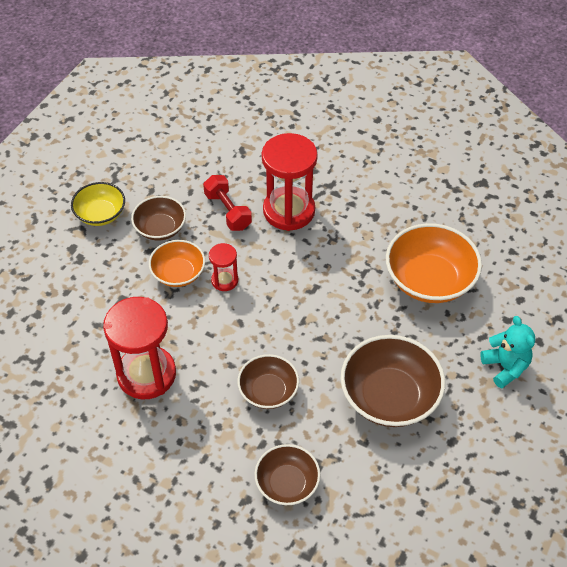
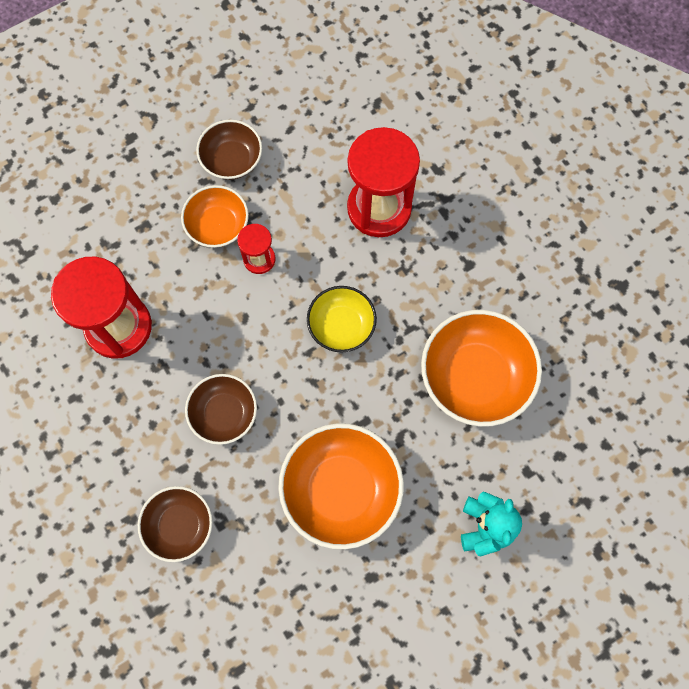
camera: 30 degrees right, 20 degrees up
yellow bowl [71,182,125,226] -> yellow bowl moved to [307,286,377,353]
red dumbbell [203,175,252,231] -> none
brown bowl [341,335,445,427] -> orange bowl [278,423,404,550]

